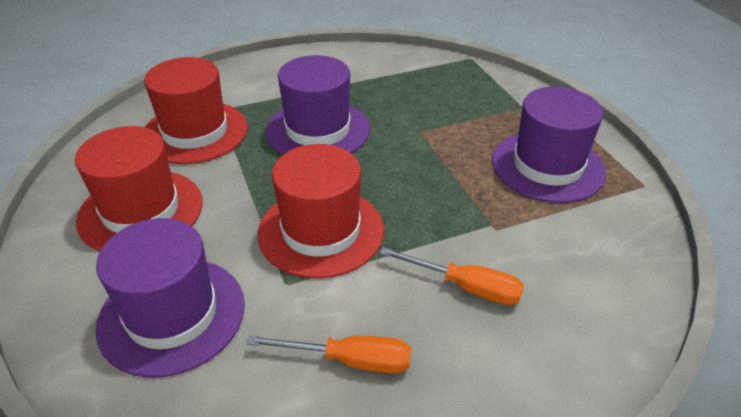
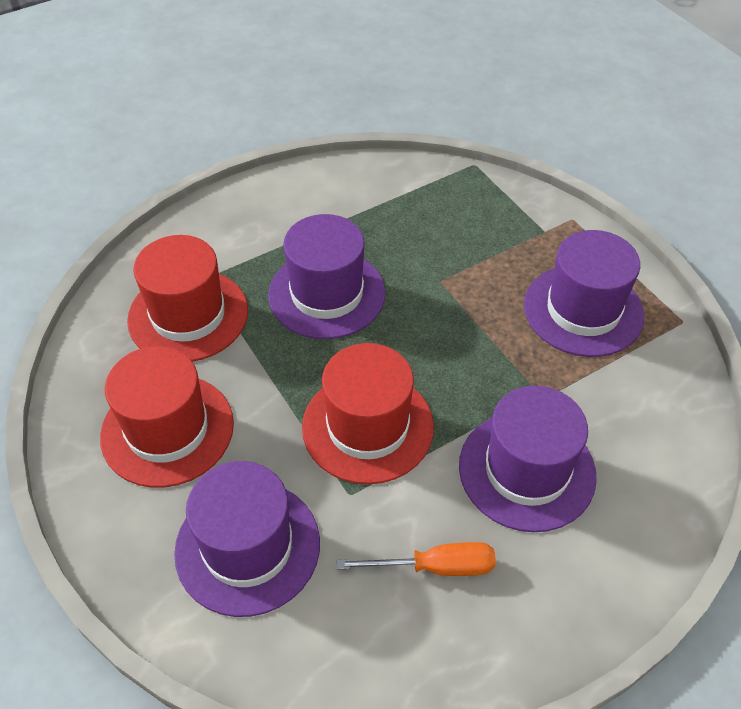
camera: 10 degrees left, 10 degrees up
orange screwdriver [379,247,524,305] -> purple hat [459,386,597,532]

